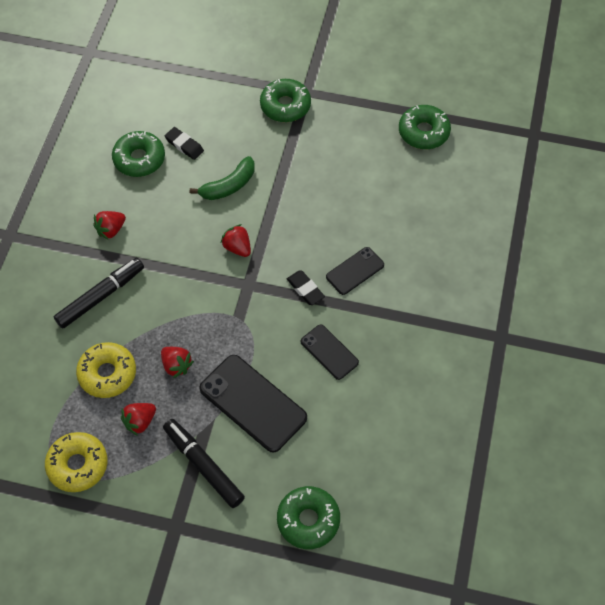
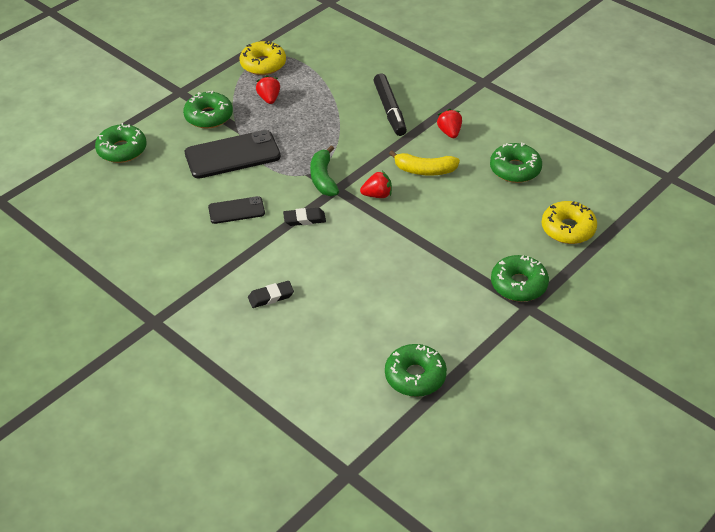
camera: 120 degrees right, 15 degrees down
yellow donut [76,342,136,398] -> yellow donut moved to [542,201,597,244]
red strawberry [161,347,194,378] -> none
black marker [163,419,245,508] -> green donut [183,91,233,128]
black eraser [165,127,204,160] -> black eraser moved to [248,281,294,308]
green banana [190,156,255,200] -> green banana moved to [310,146,339,196]
black phone [326,247,384,295] -> none
none -> yellow banana [389,150,460,176]

